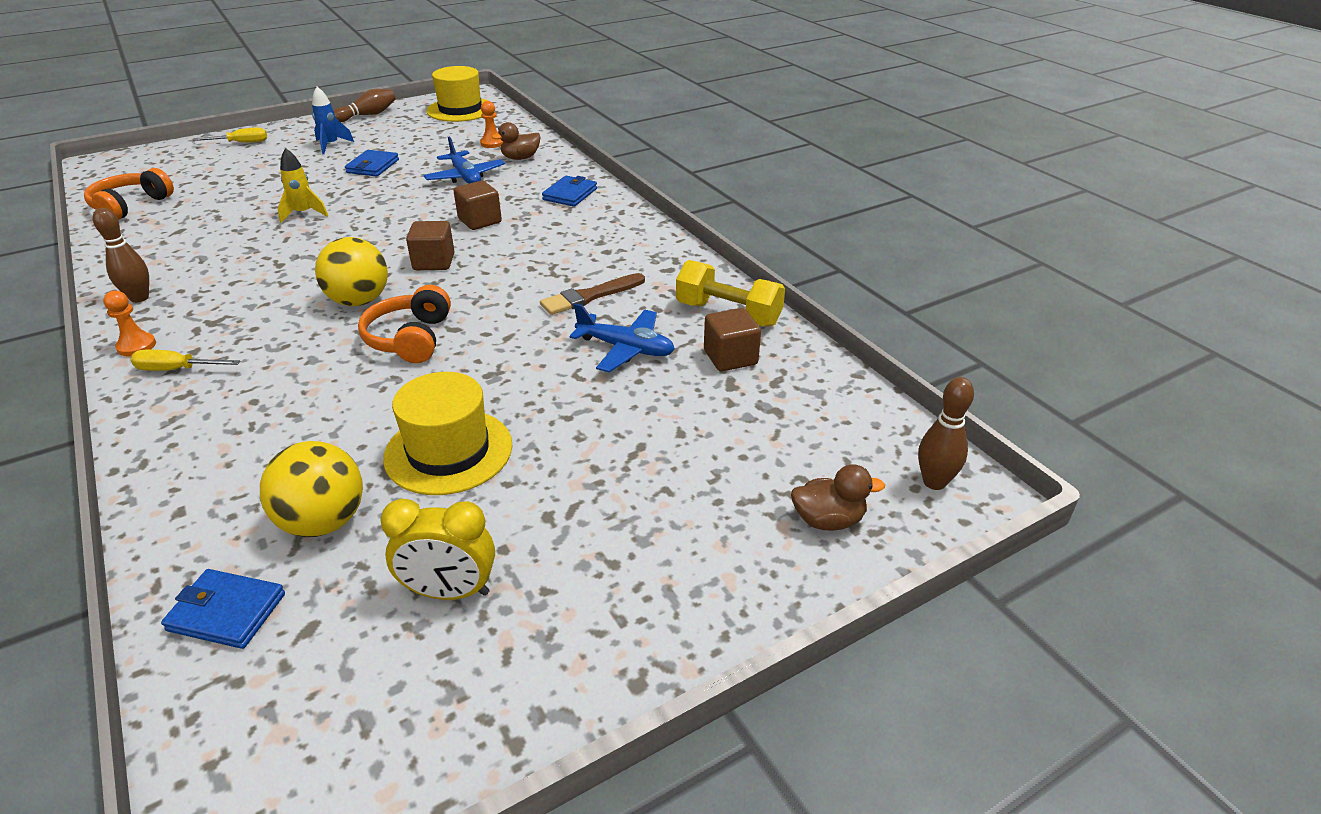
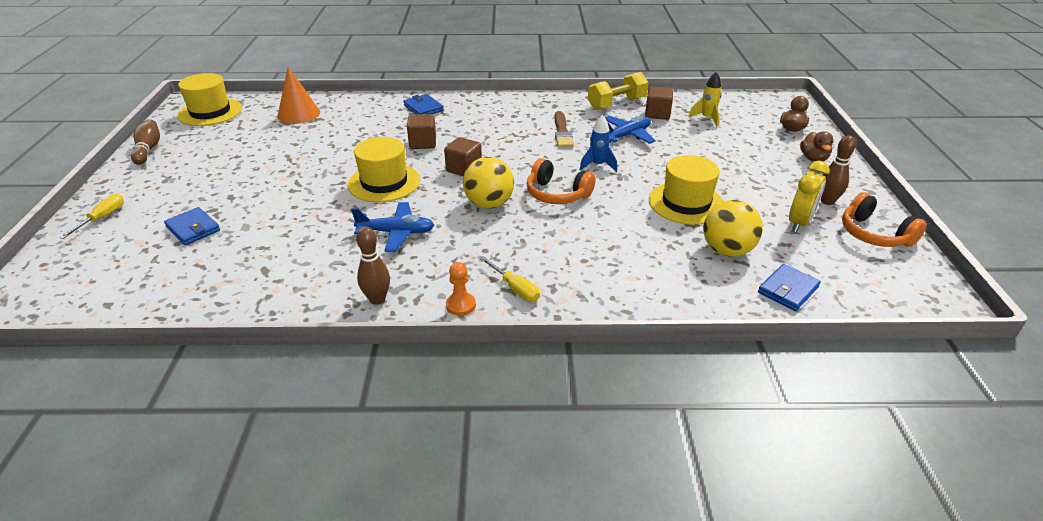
camera: 60 degrees left, 0 degrees up
orange headphones [84,168,174,220] -> orange headphones moved to [842,192,927,247]
yellow screwdriver [131,349,240,371] -> yellow screwdriver turned 75 degrees counterclockwise [479,256,540,302]
yellow rocket [278,148,328,223] -> yellow rocket moved to [688,72,722,127]
blue rocket [312,87,354,154] -> blue rocket moved to [580,115,617,172]
blue wallet [345,150,399,177] -> blue wallet moved to [164,207,220,245]
blue plane [423,136,505,184] -> blue plane moved to [351,202,434,252]
orange pawn [480,101,503,148] -> orange cone [277,67,320,124]
brown duck [492,122,540,160] -> brown duck moved to [800,131,834,162]
brown bowling pin [918,377,974,490] -> brown bowling pin moved to [821,135,856,205]
none -> yellow hat [348,137,420,202]

